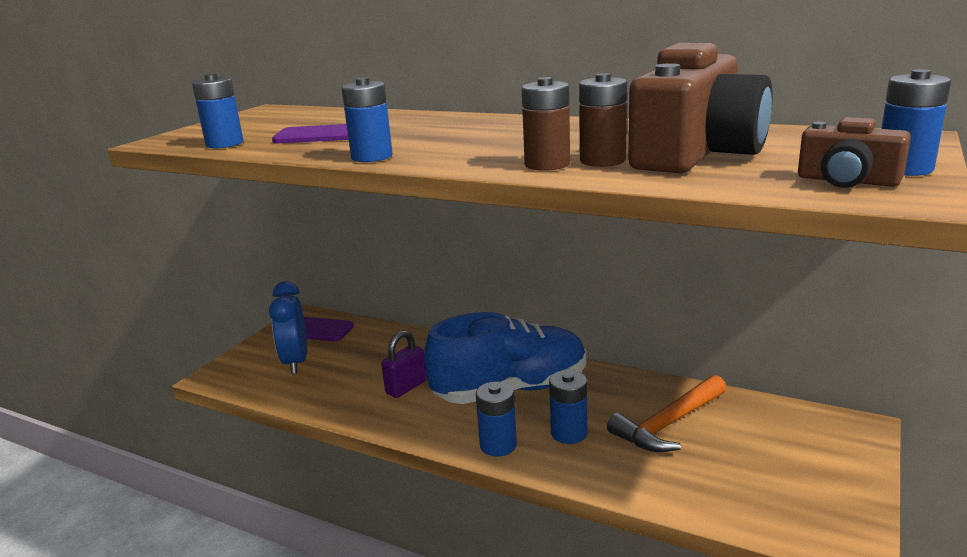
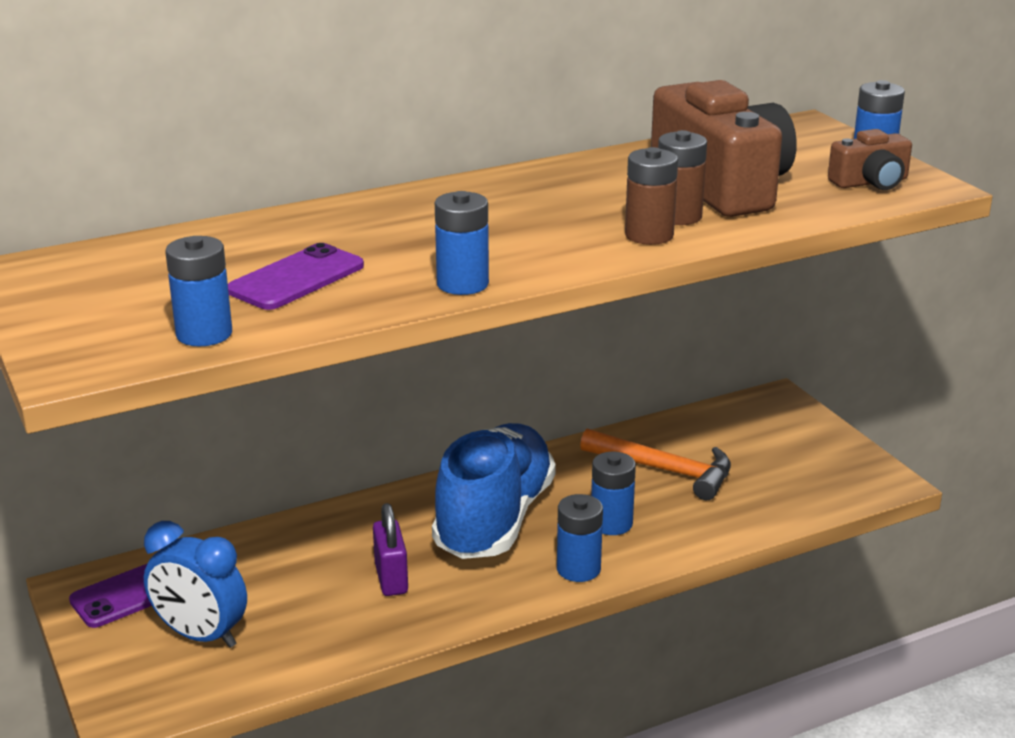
camera: 55 degrees left, 5 degrees up
orange hammer [607,375,726,452] -> orange hammer turned 60 degrees counterclockwise [580,428,731,500]

